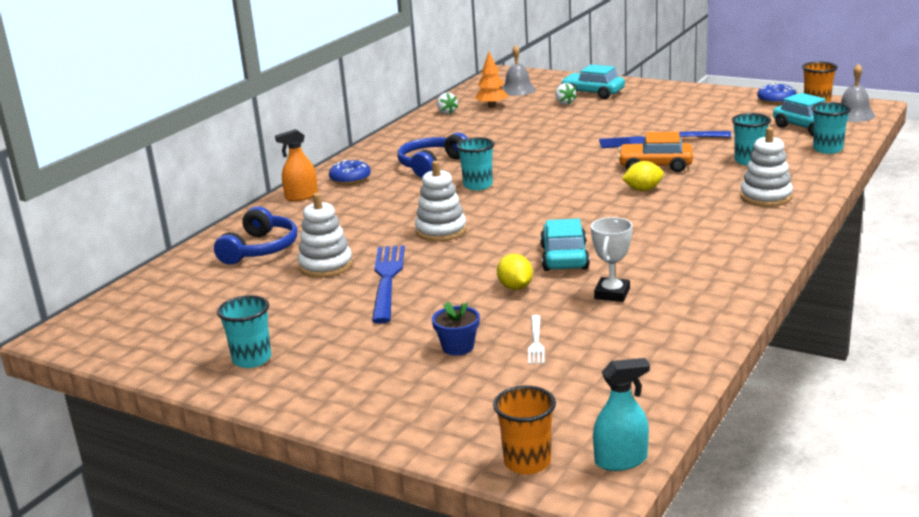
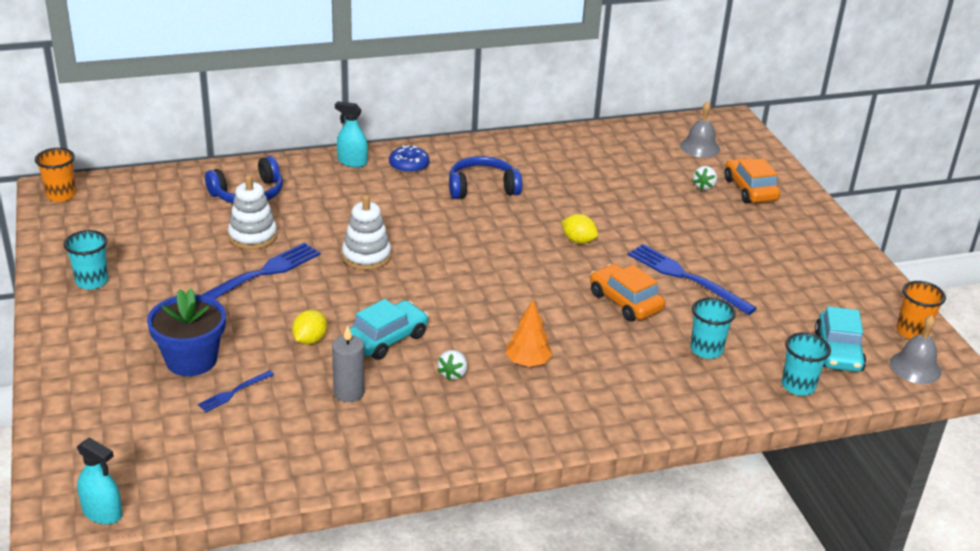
camera: 40 degrees right, 10 degrees up
orange spray bottle [275,129,318,201] -> turquoise spray bottle [335,101,368,167]
blue flower pot [432,301,480,356] -> blue flower pot [147,288,226,376], size x1.81
white strawberry [437,93,458,114] -> white strawberry moved to [437,350,467,381]
turquoise cup [456,137,495,190] -> none
orange tree [475,52,508,108] -> orange tree moved to [505,300,552,367]
orange cup [493,386,556,474] -> orange cup moved to [35,148,76,202]
white fork [528,315,545,364] -> blue fork [198,370,274,412]
turquoise car [561,64,625,99] -> orange car [724,158,781,203]
white trophy [591,217,632,302] -> grey candle [332,325,364,402]
yellow lemon [622,161,664,191] -> yellow lemon moved to [561,214,598,244]
white stacking toy [740,127,793,207] -> none
blue donut [757,83,796,104] -> none

